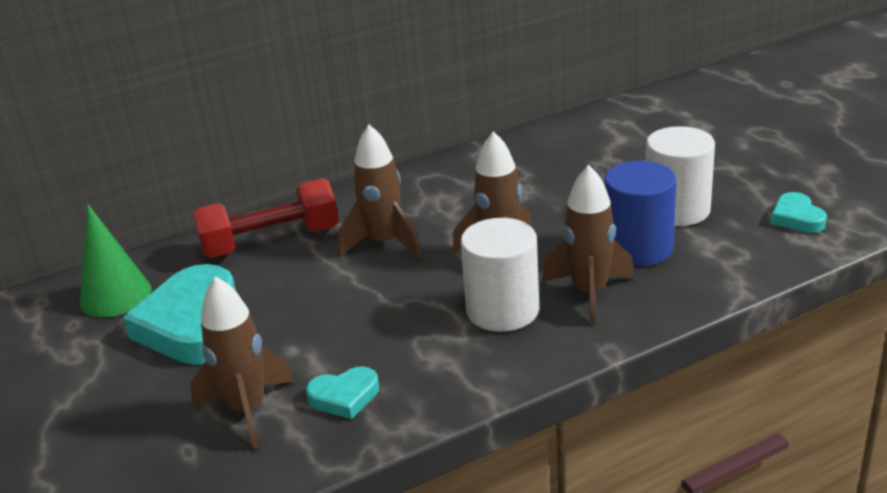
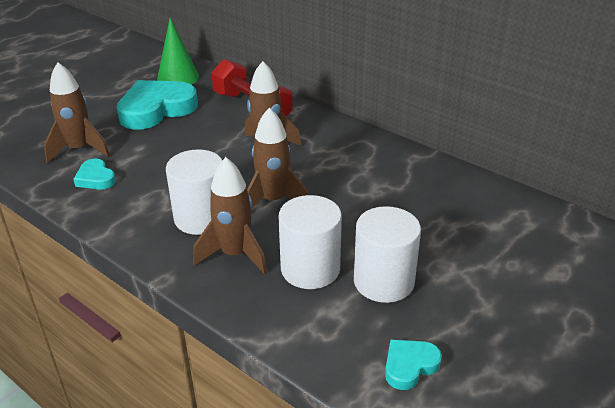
camera: 65 degrees right, 5 degrees up
blue cylinder [604,161,677,266] -> white cylinder [279,195,342,289]

